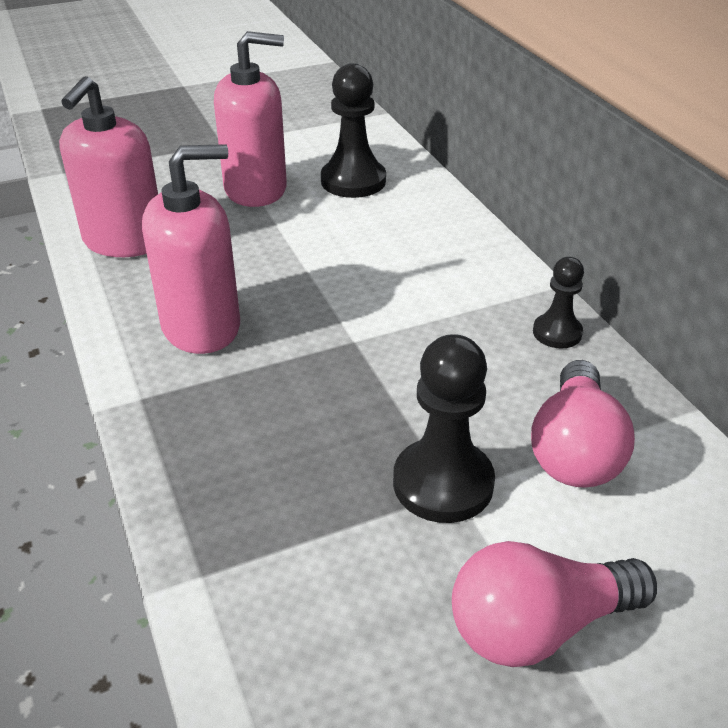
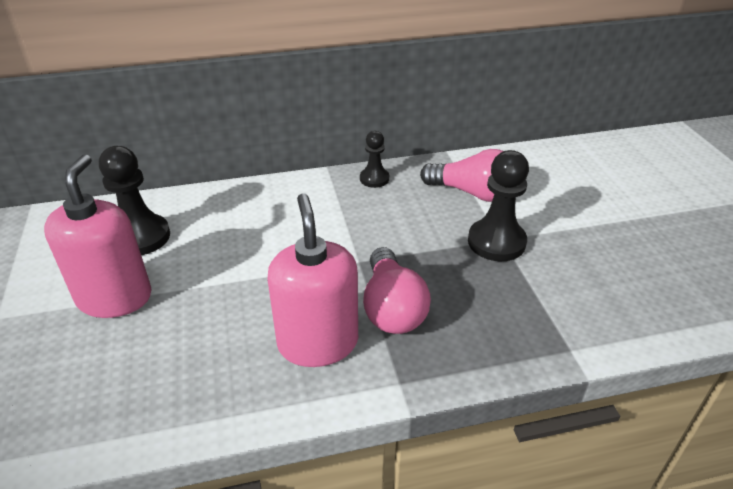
camera: 80 degrees left, 0 degrees up
pink soap dispenser [59,76,158,257] -> none
pink light bulb [452,541,657,667] -> pink light bulb moved to [363,247,431,334]

